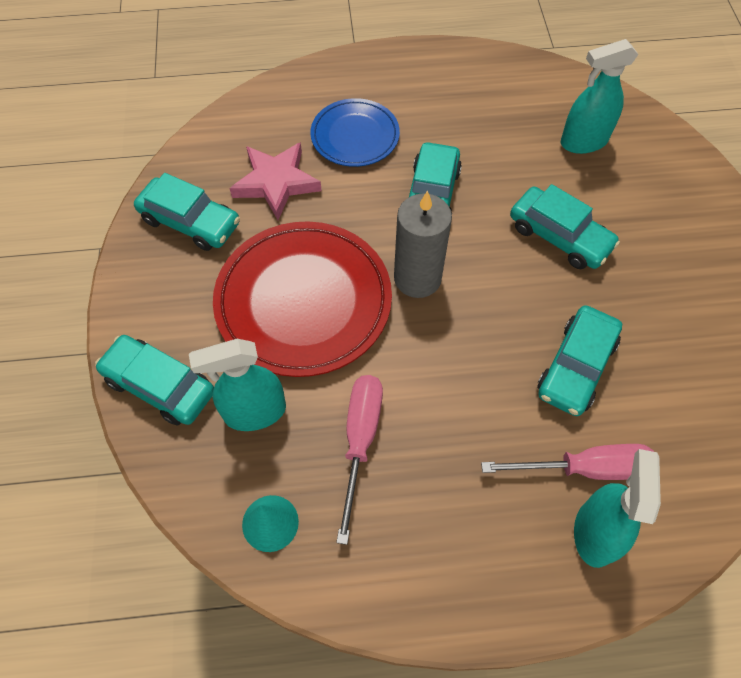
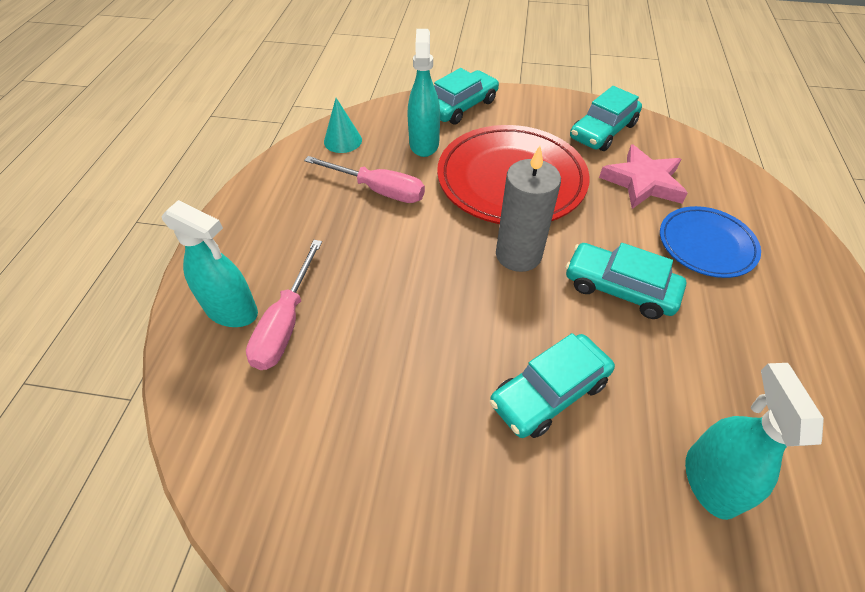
camera: 105 degrees right, 10 degrees down
turquoise car [537,305,622,416] -> none

